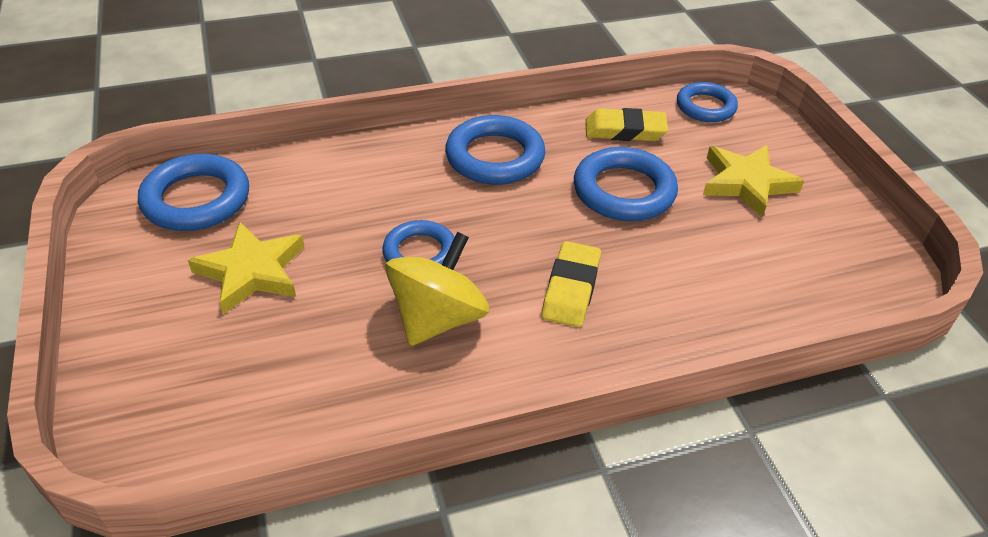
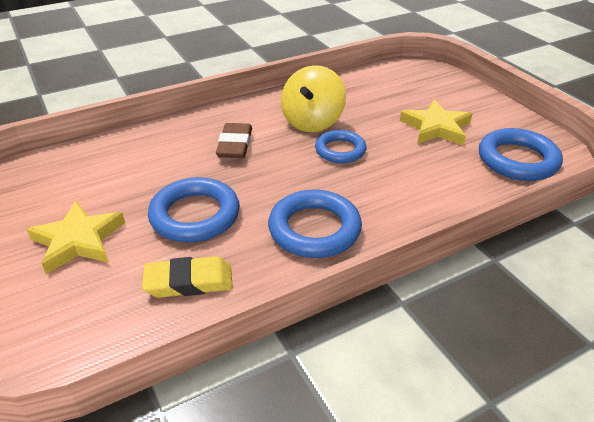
camera: 170 degrees right, 5 degrees down
yellow eraser [541,241,601,327] -> brown eraser [216,123,252,158]
blue ring [677,82,738,122] -> none

